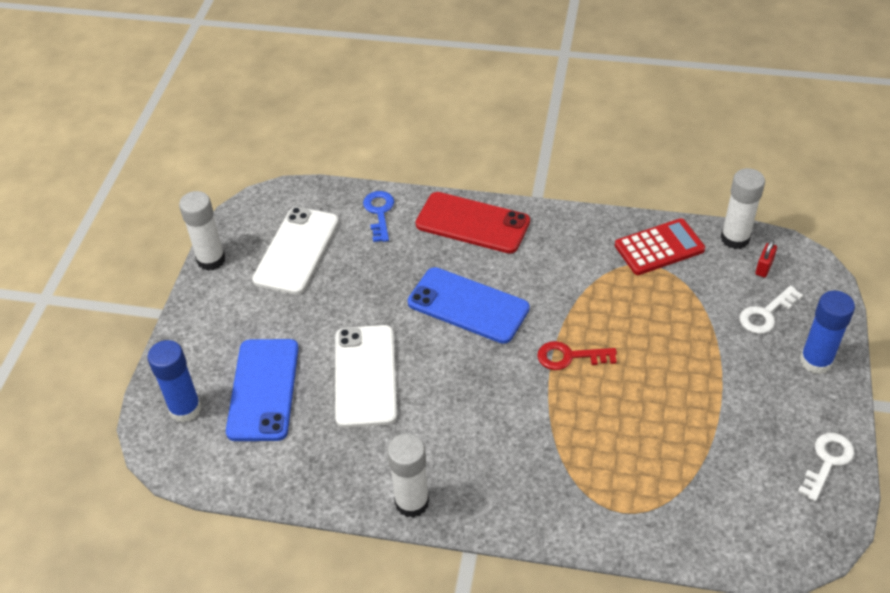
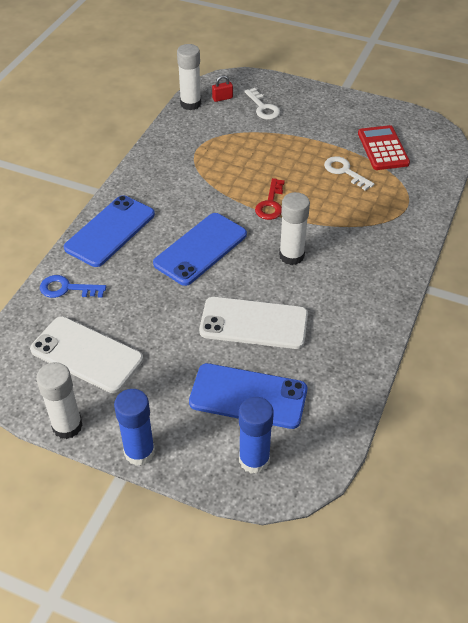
camera: 80 degrees left, 0 degrees up
white glue stick [387,434,429,518] -> white glue stick moved to [279,192,310,265]
red phone [415,192,530,253] -> blue phone [64,195,155,267]
red calculator [615,218,705,275] -> red calculator moved to [358,125,410,170]
red padlock [755,240,777,278] -> red padlock turned 60 degrees counterclockwise [212,75,233,102]
white key [798,433,854,502] -> white key moved to [324,156,375,191]
blue glue stick [800,291,855,374] -> blue glue stick moved to [114,389,155,466]

